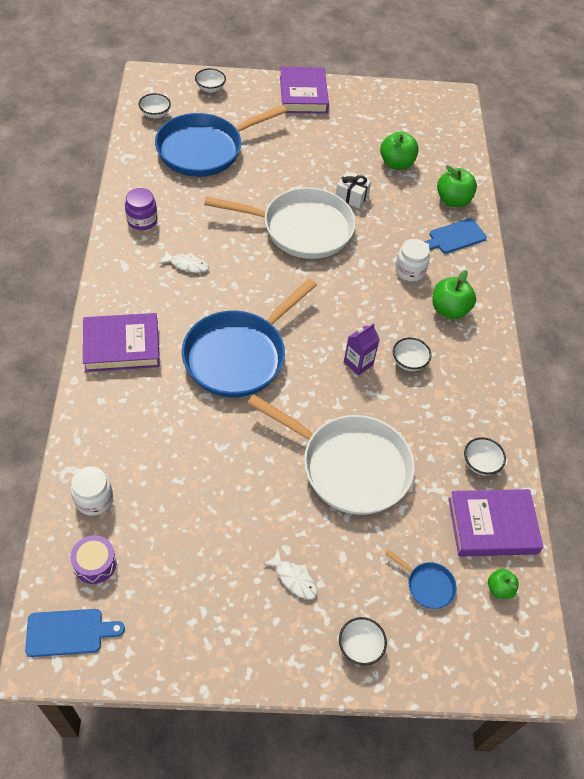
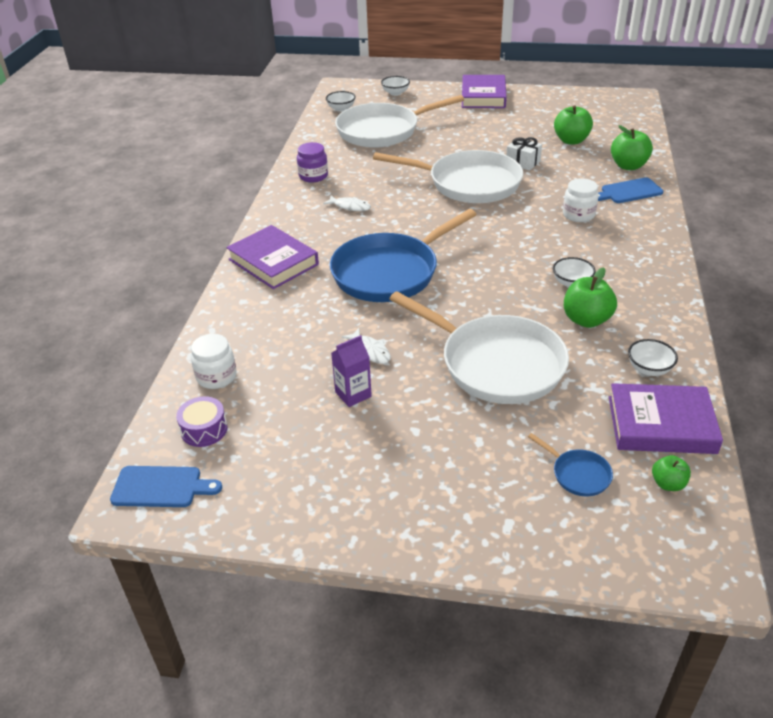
camera: 15 degrees right, 15 degrees down
purple book [83,313,160,372] -> purple book turned 45 degrees clockwise [226,225,319,289]
blue pan [155,105,287,177] -> white pan [335,95,464,148]
white fish [263,549,317,599] -> white fish moved to [342,328,391,364]
white bowl [339,617,387,665] -> none
purple carton [344,323,380,376] -> purple carton moved to [331,335,372,407]
green apple [432,270,476,319] -> green apple moved to [564,267,617,328]

